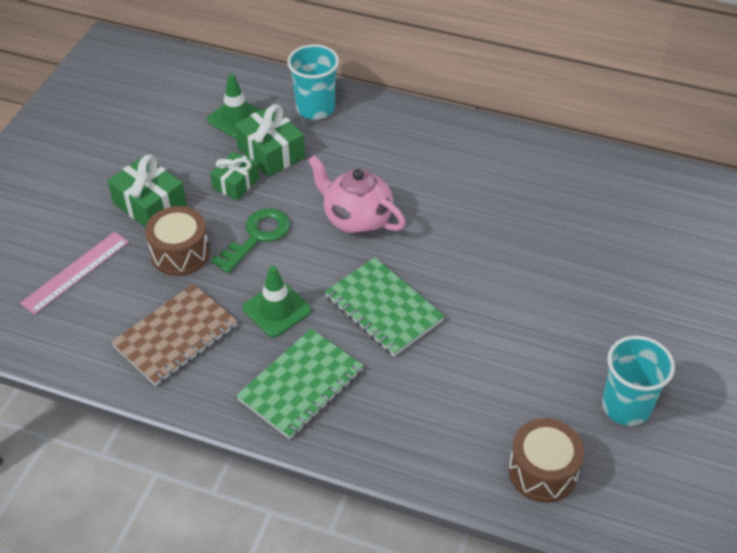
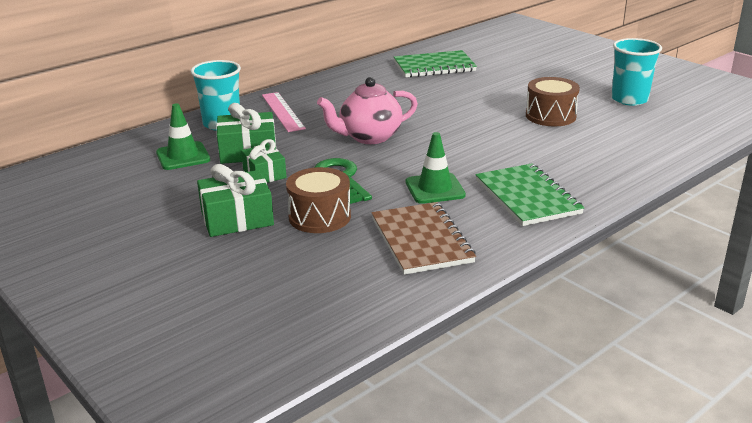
camera: 60 degrees left, 20 degrees down
pink ruler [20,232,129,315] -> pink ruler moved to [262,92,306,132]
green notebook [325,257,445,356] -> green notebook moved to [394,50,477,78]
brown drum [508,418,584,503] -> brown drum moved to [526,77,580,126]

